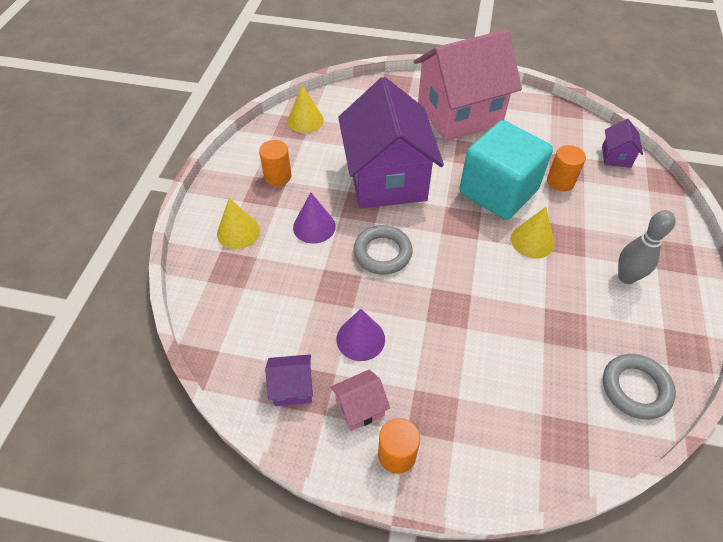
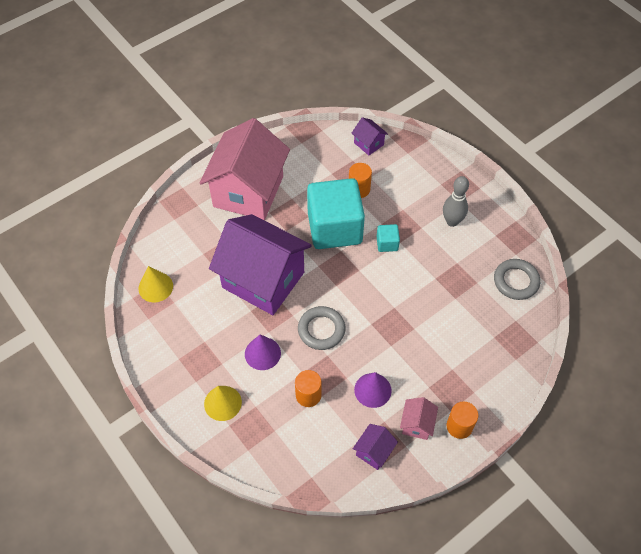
camera: 50 degrees left, 5 degrees up
orange cylinder [259,140,292,186] -> orange cylinder moved to [295,370,322,407]
yellow cone [511,207,555,259] -> turquoise cube [376,224,400,252]

